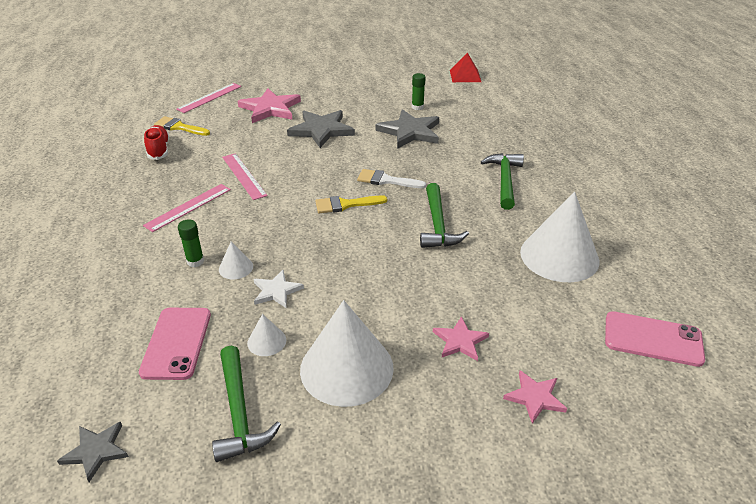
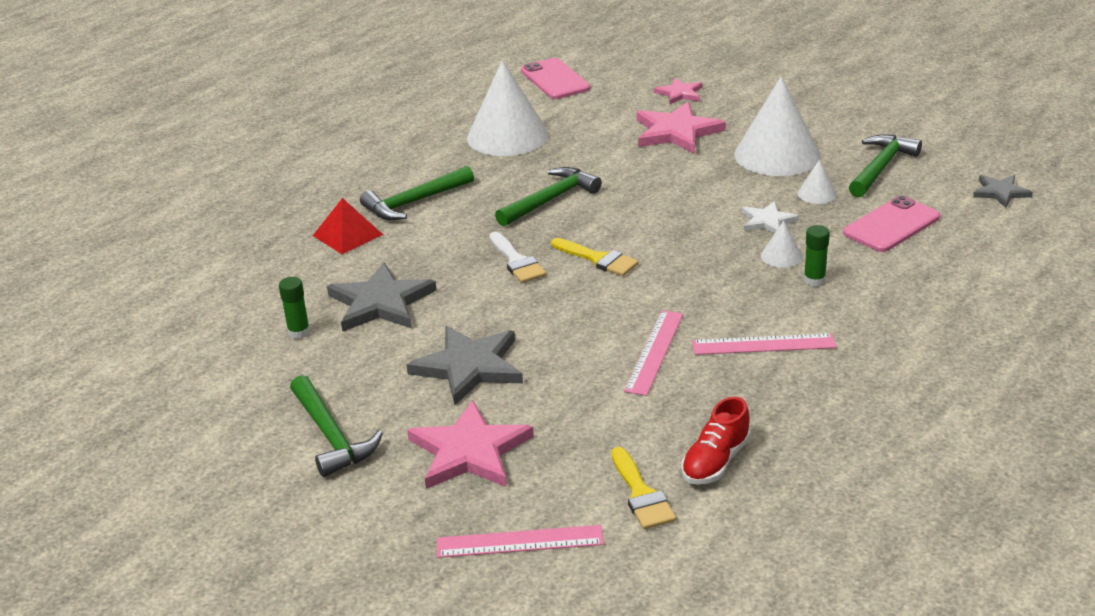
camera: 130 degrees left, 5 degrees down
pink star [433,316,489,361] -> pink star [637,102,726,154], size x1.77
red pyramid [450,52,481,82] -> red pyramid moved to [313,198,383,254]
none -> green hammer [290,375,383,477]

